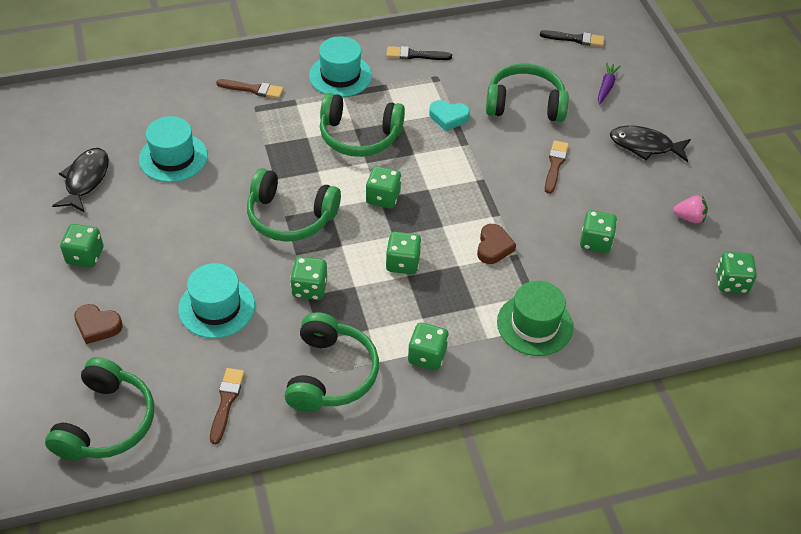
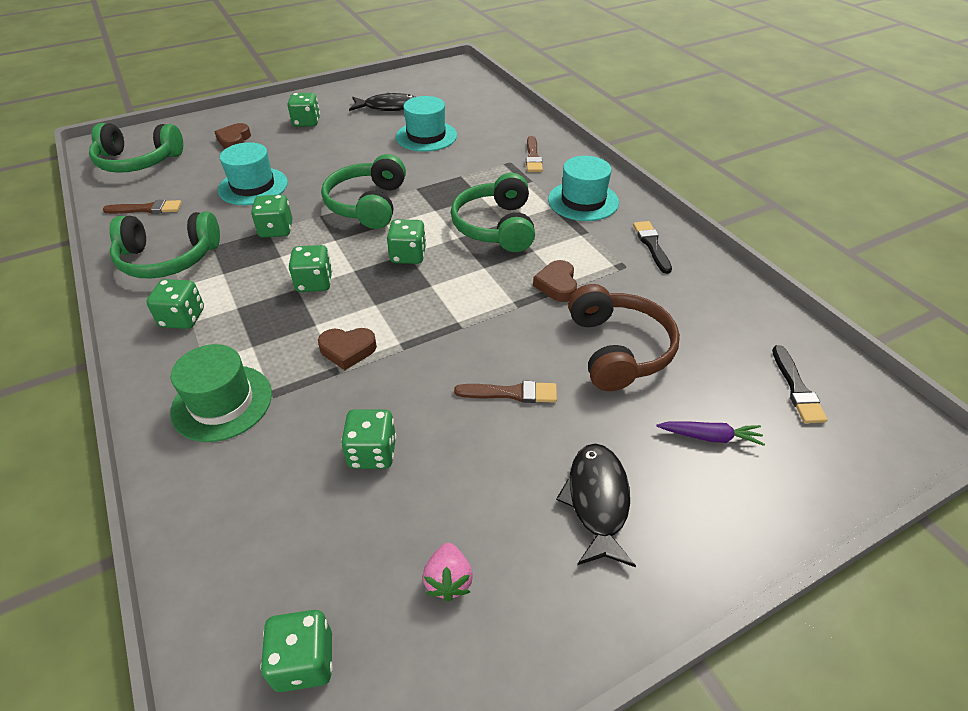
camera: 80 degrees right, 5 degrees down
turquoise heart [429,100,470,131] -> brown heart [533,260,577,302]
green headphones [486,64,569,122] -> brown headphones [568,284,680,391]

